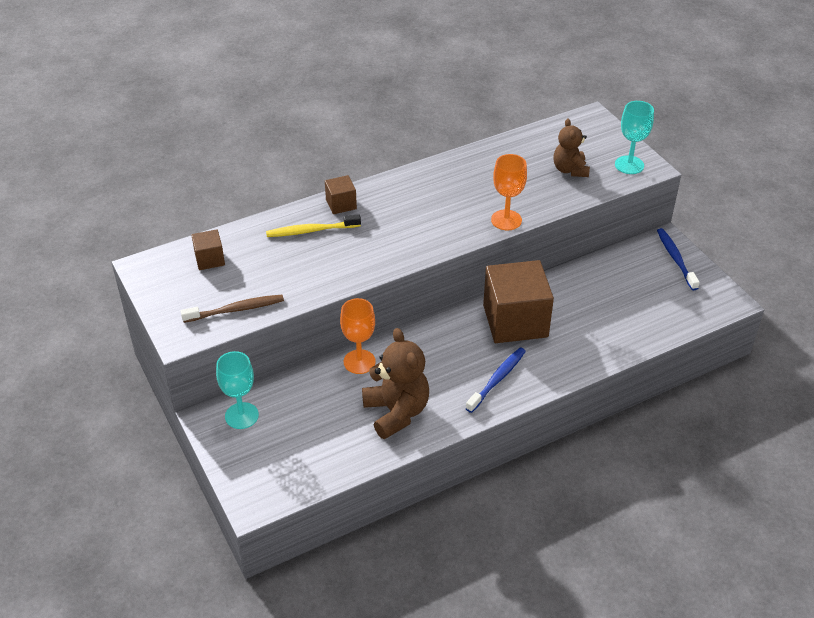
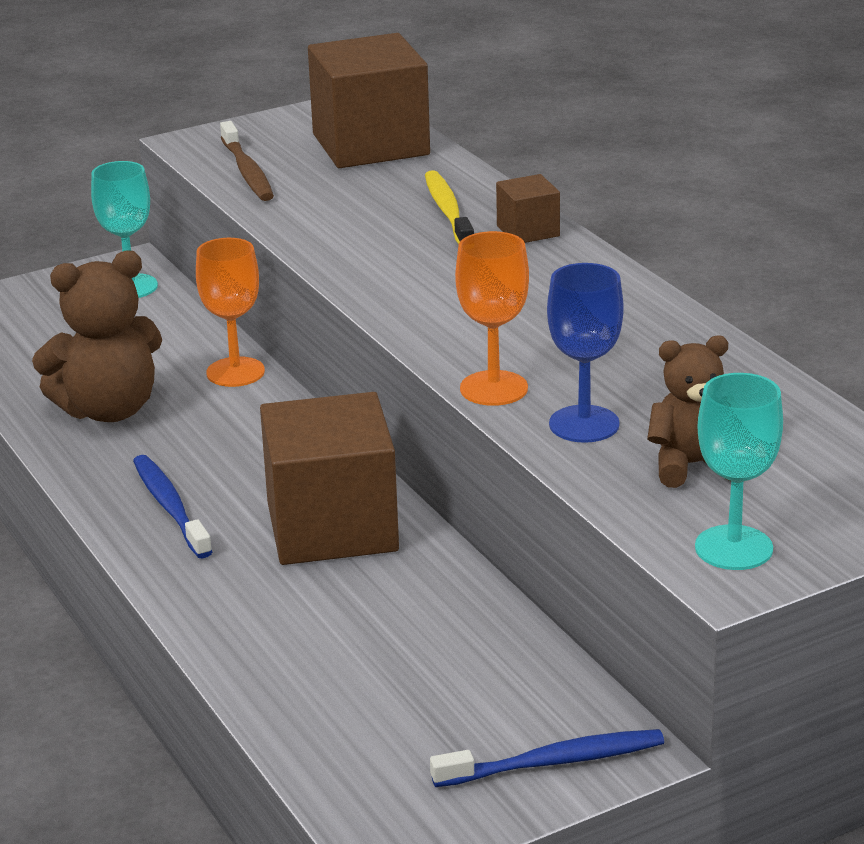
camera: 90 degrees right, 15 degrees down
brown cube [191,229,225,270] -> brown cube [308,33,430,168], size x2.16
blue toothbrush [465,347,526,413] -> blue toothbrush turned 150 degrees counterclockwise [133,455,212,559]
none -> blue goblet [547,263,624,443]

